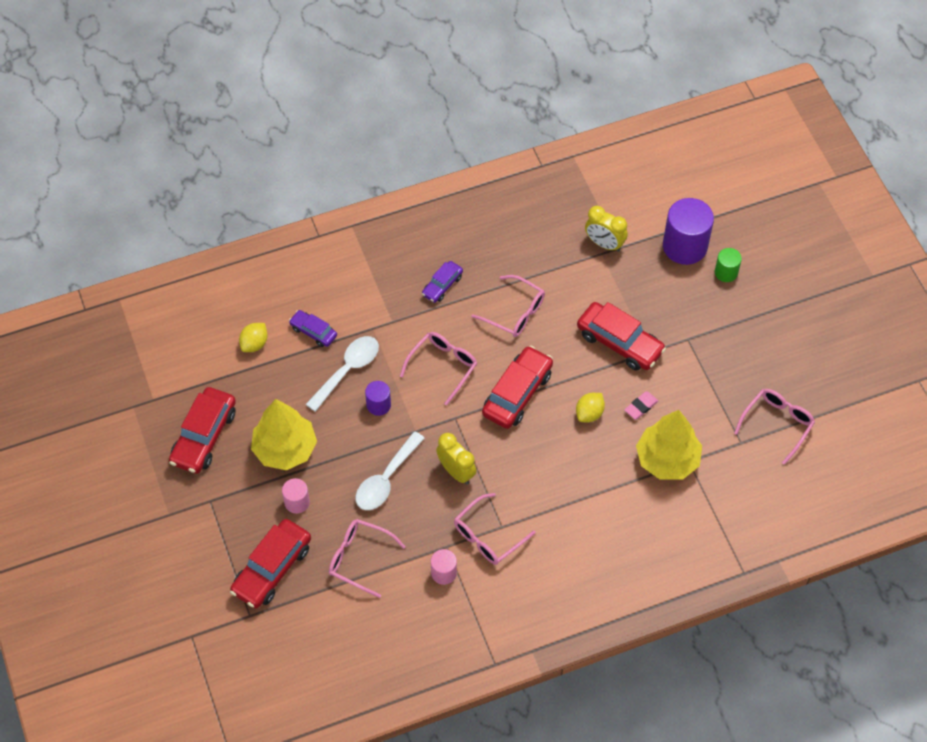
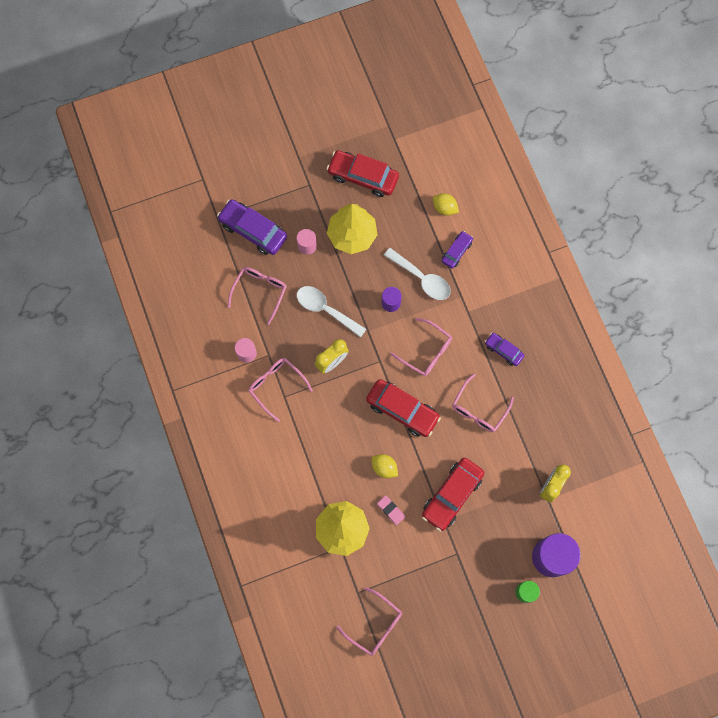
camera: 90 degrees right, 15 degrees up
red car [230,519,311,608] -> purple car [217,199,287,255]

